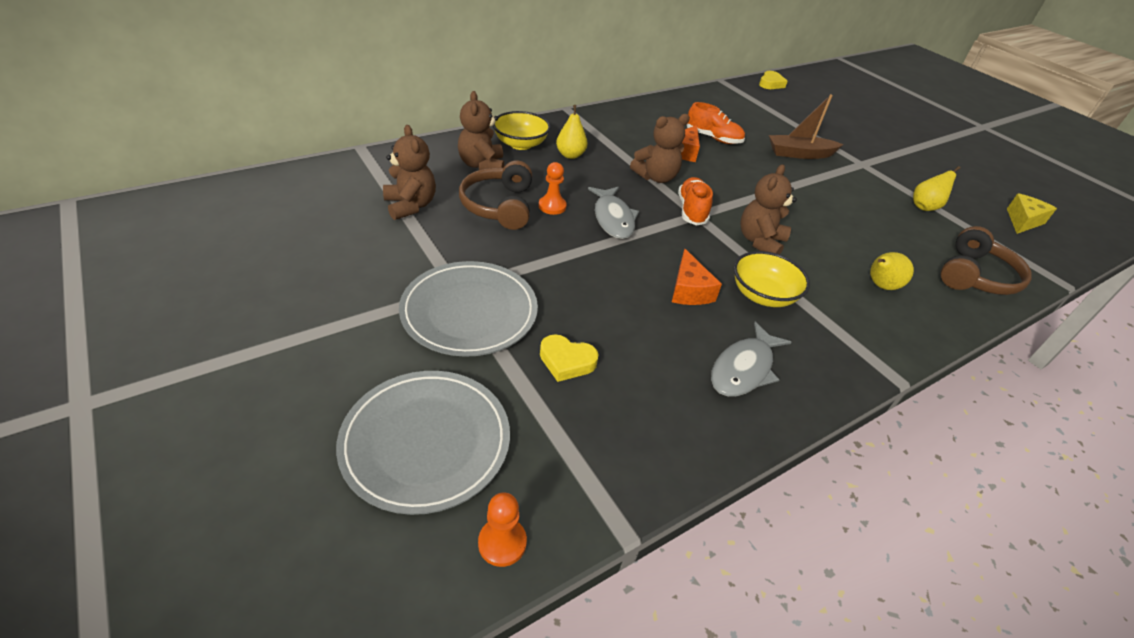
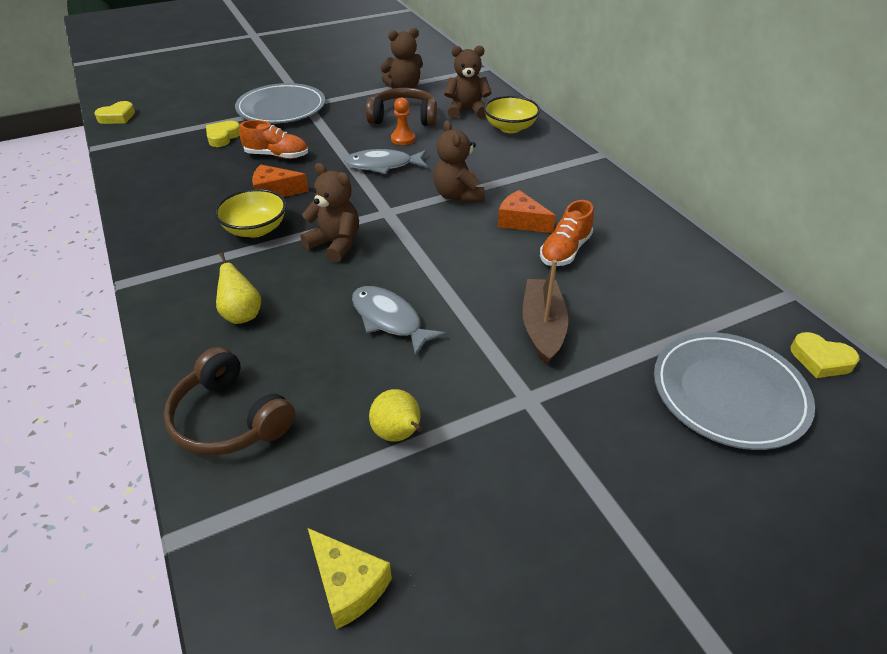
camera: 100 degrees right, 0 degrees up
grey plate [336,371,510,515] -> grey plate moved to [654,332,815,450]
orange pawn [478,492,527,567] -> yellow heart [94,101,135,124]
yellow pear [556,105,588,159] -> none
orange shoe [678,177,713,226] -> orange shoe moved to [239,120,308,159]
grey fish [711,322,791,396] -> grey fish moved to [352,286,447,356]

